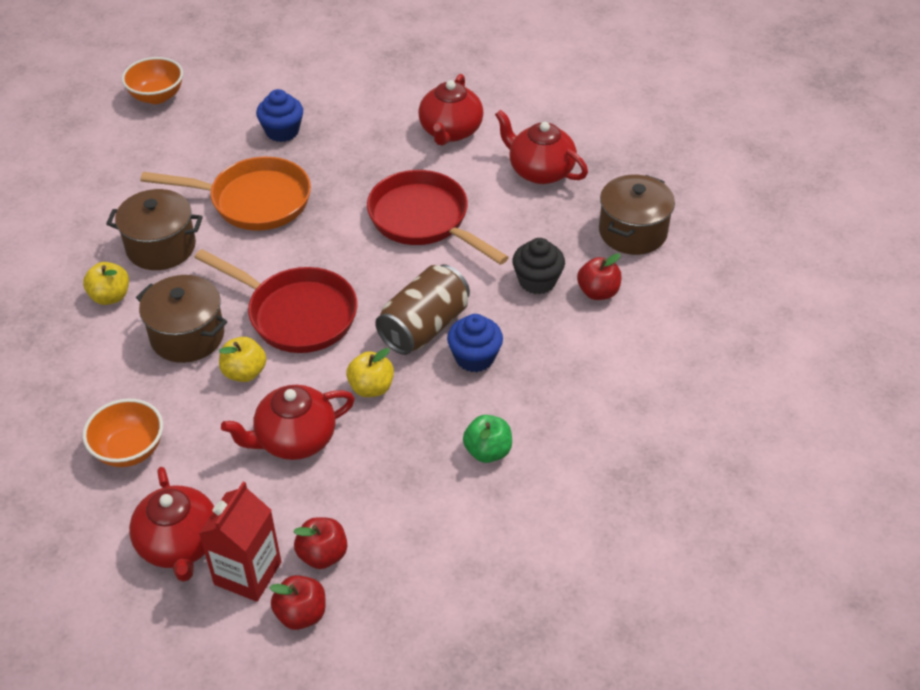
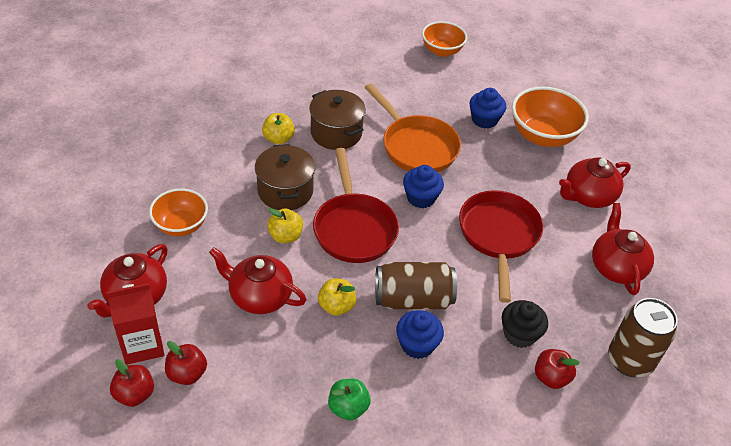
camera: 45 degrees right, 0 degrees up
brown pot [599,175,675,255] -> brown can [608,298,678,377]
none -> blue cupcake [403,165,444,208]
none -> orange bowl [512,86,589,147]

